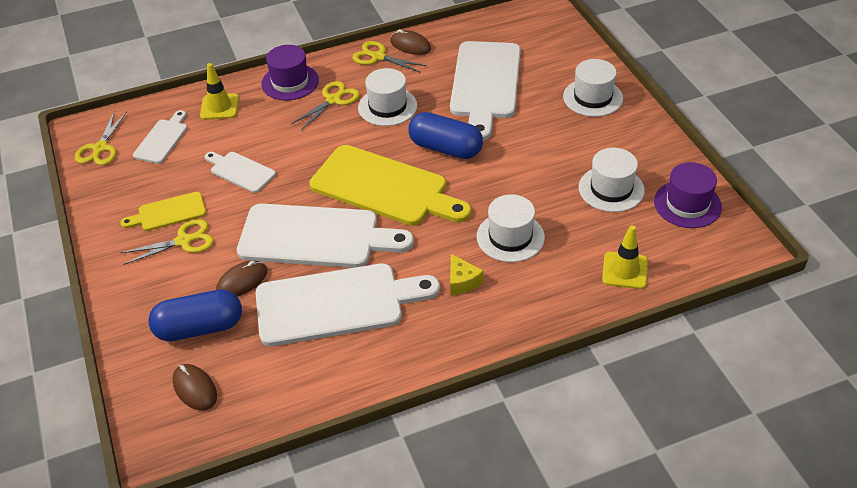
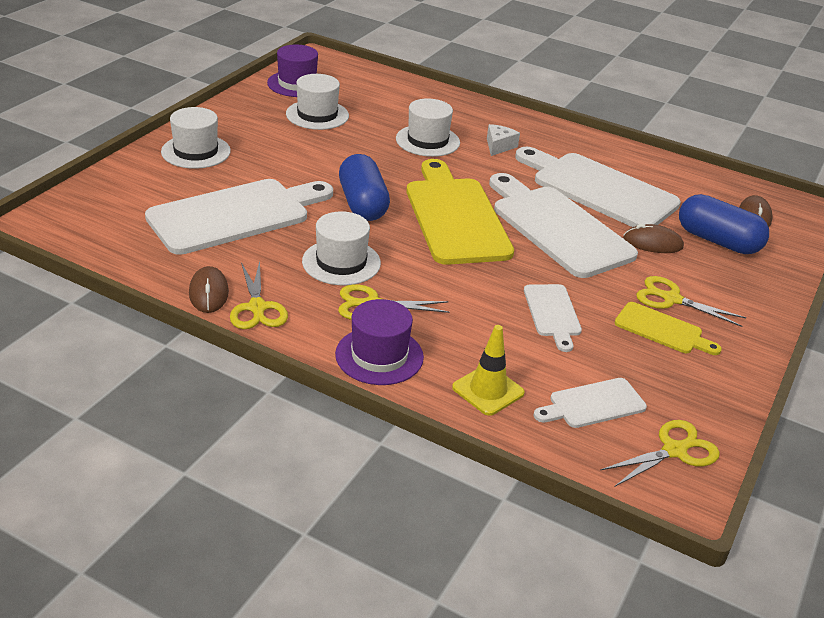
camera: 135 degrees left, 10 degrees down
yellow cheese [450,254,484,295] -> white cheese [487,124,520,156]
yellow traffic cone [602,225,648,289] -> none

